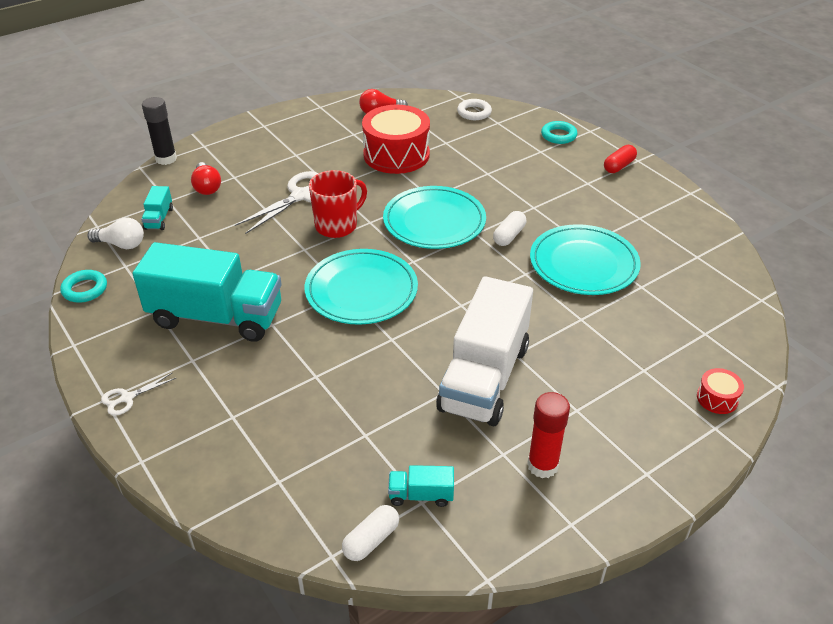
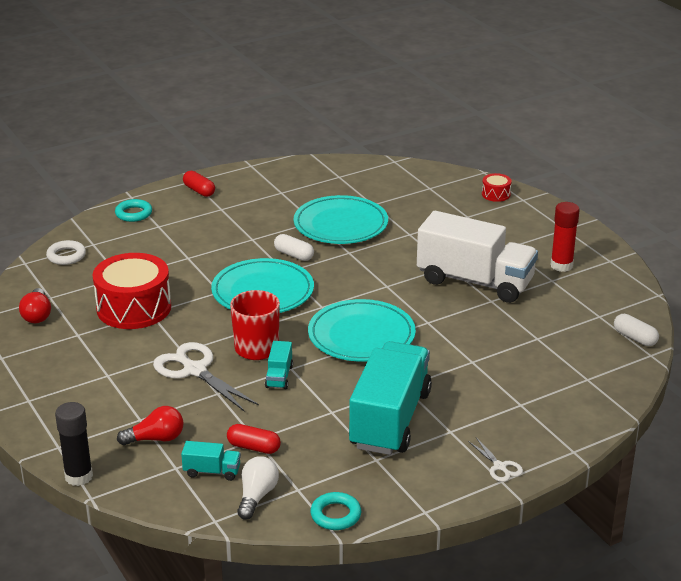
camera: 85 degrees left, 10 degrees down
turquoise truck [388,465,454,507] -> turquoise truck moved to [265,341,293,389]
none -> red capsule [227,424,281,454]

